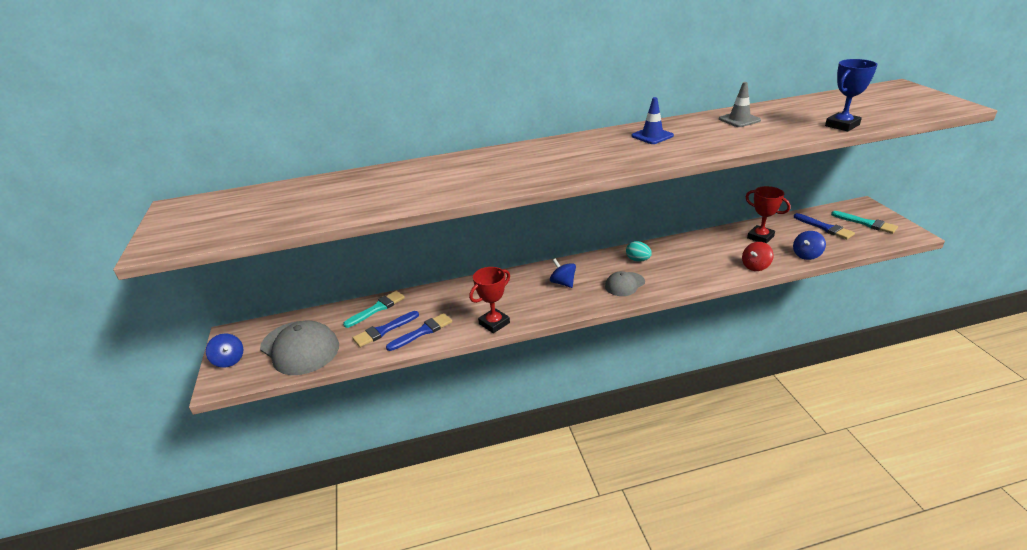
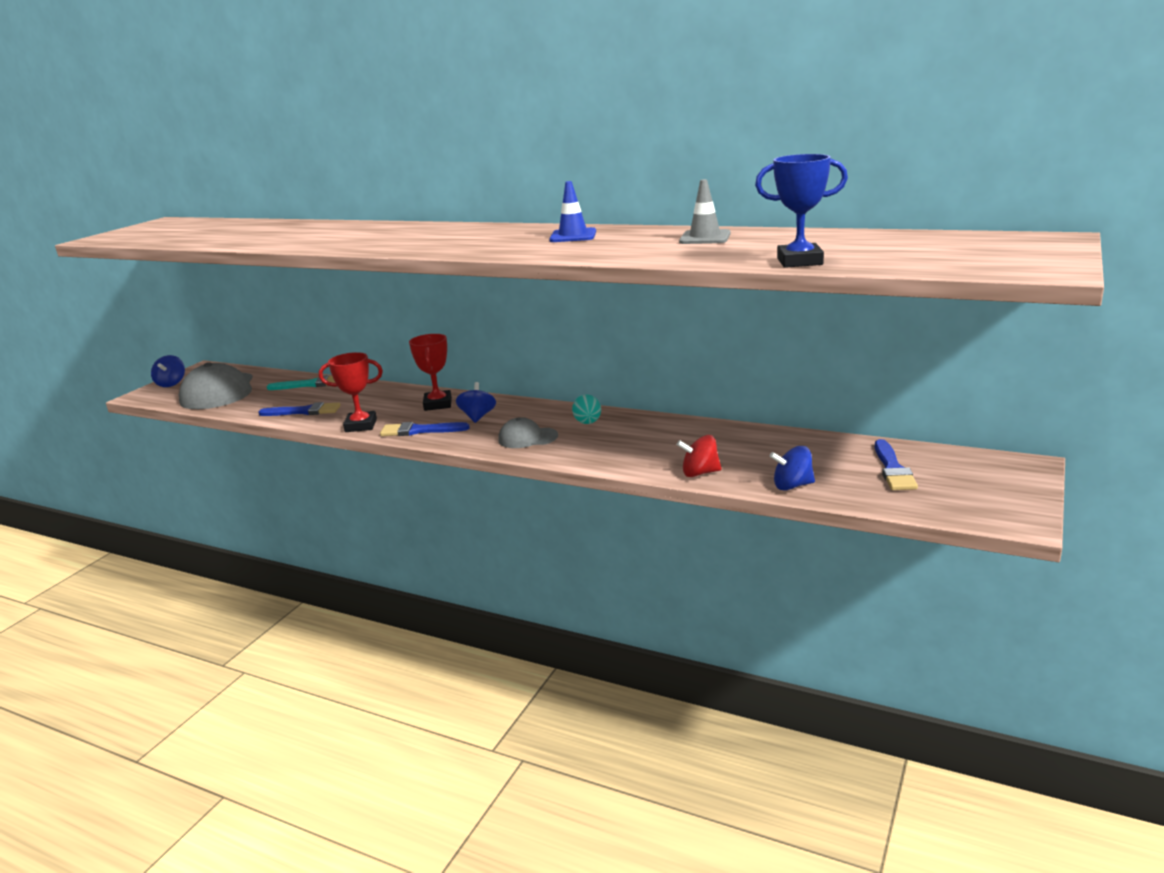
camera: 40 degrees right, 10 degrees down
blue brush [353,311,419,347] -> blue brush moved to [380,422,470,436]
red trophy [745,186,791,244] -> red trophy moved to [409,334,452,411]
turquoise brush [831,211,898,234] -> none

